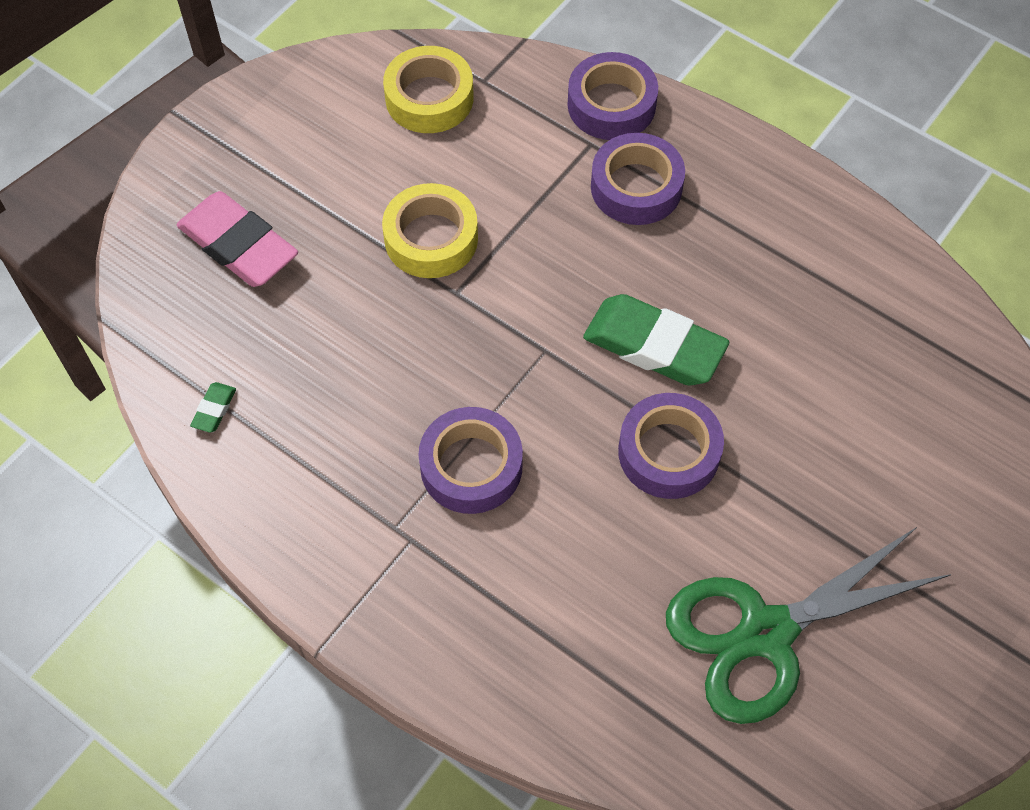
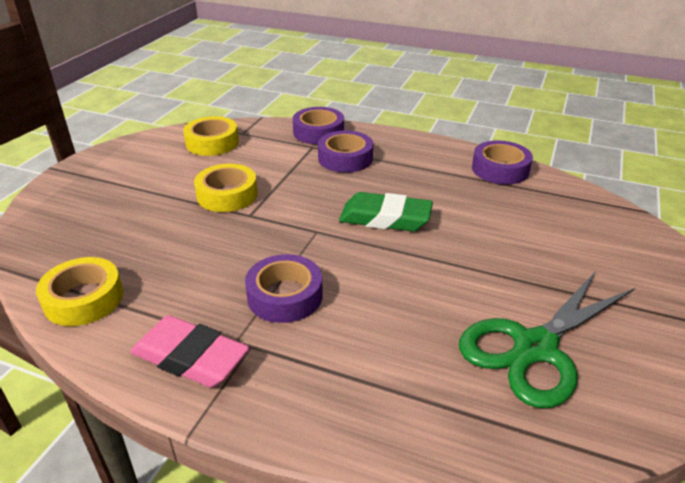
camera: 15 degrees left, 25 degrees down
pink eraser [177,191,298,287] -> pink eraser moved to [130,315,249,387]
green eraser [190,382,236,433] -> yellow tape [36,257,123,326]
purple tape [618,393,724,499] -> purple tape moved to [472,140,533,184]

